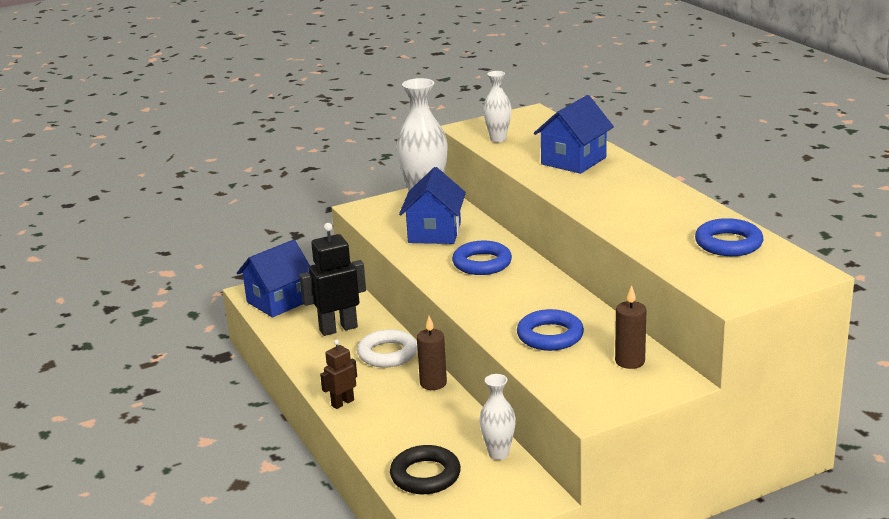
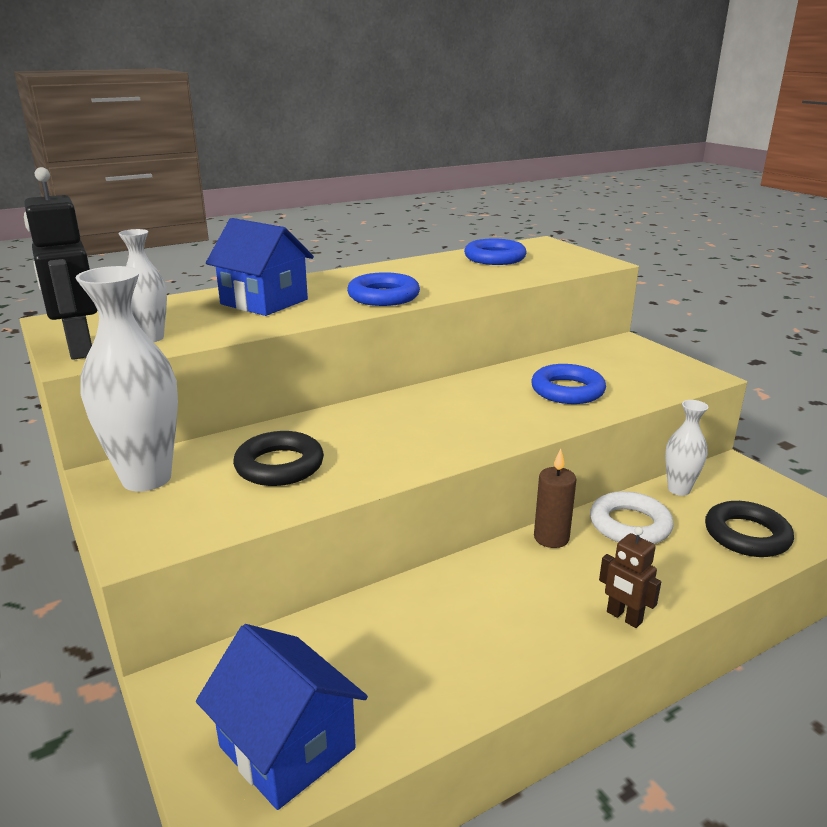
camera: 95 degrees left, 0 degrees up
black robot [299,223,366,336] -> black robot moved to [24,167,97,360]
white ring [357,329,417,368] -> white ring moved to [590,491,674,544]
blue house [399,167,466,244] -> black ring [233,431,324,486]
blue ring [452,241,512,275] -> blue ring moved to [347,272,420,306]
brown candle [615,285,646,369] -> none

